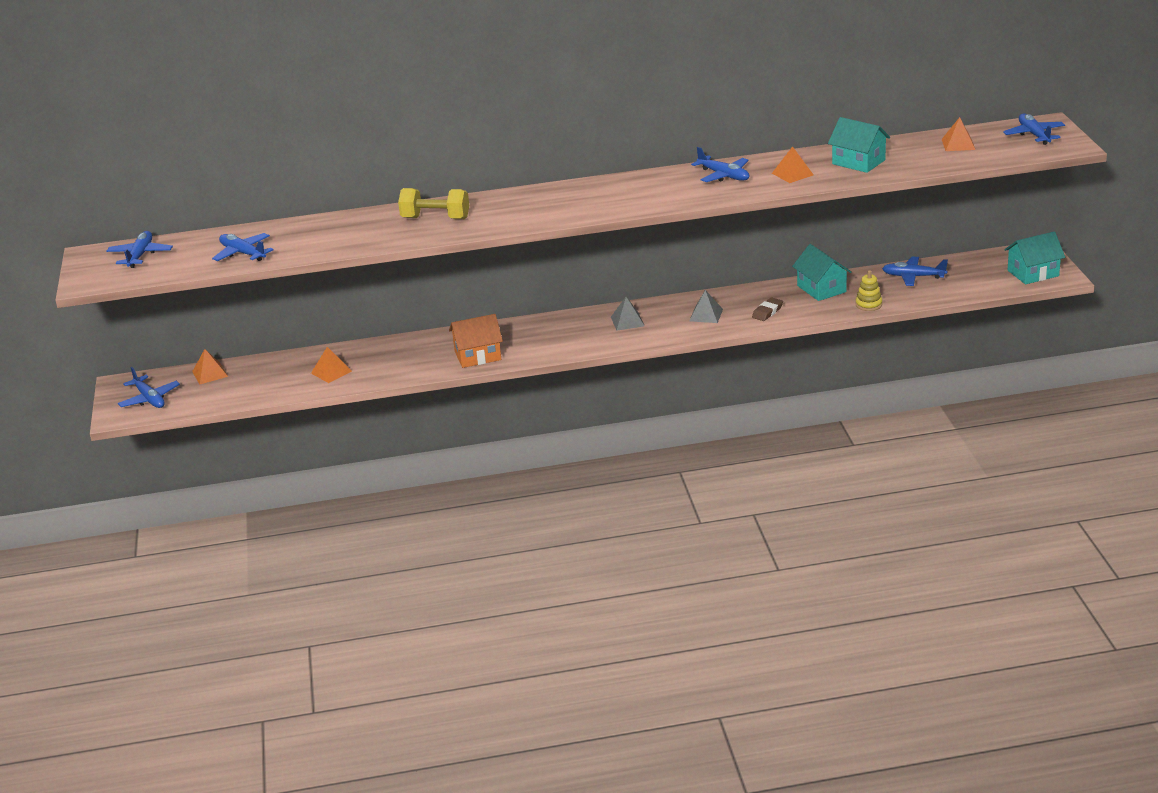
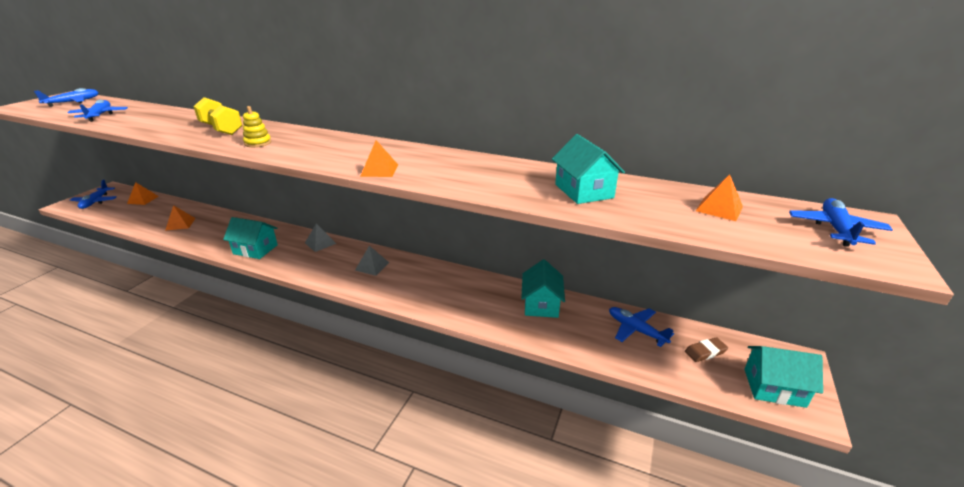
camera: 30 degrees right, 0 degrees up
orange house [449,314,503,368] -> turquoise house [223,217,278,259]
grey pyramid [689,290,723,323] -> grey pyramid moved to [305,224,336,252]
blue plane [691,147,749,182] -> none
brown eraser [752,297,783,321] -> brown eraser moved to [685,337,728,362]
orange pyramid [772,146,813,183] -> orange pyramid moved to [360,140,398,177]
yellow stacking toy [856,270,882,311] -> yellow stacking toy moved to [243,106,271,147]

